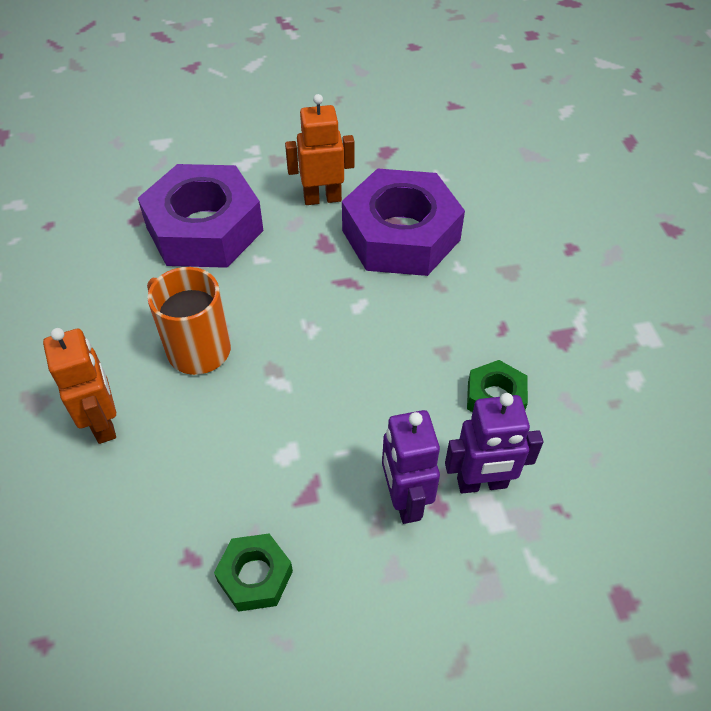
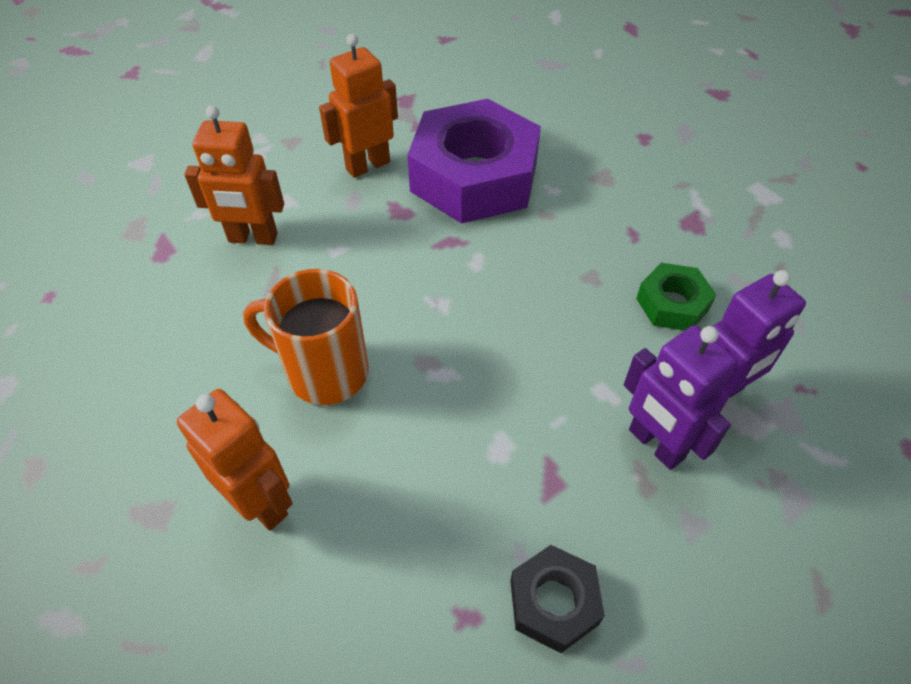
camera: 25 degrees left, 0 degrees up
purple nut [138,164,264,268] -> orange robot [184,105,284,245]
green nut [214,534,293,612] -> black nut [510,545,605,653]

